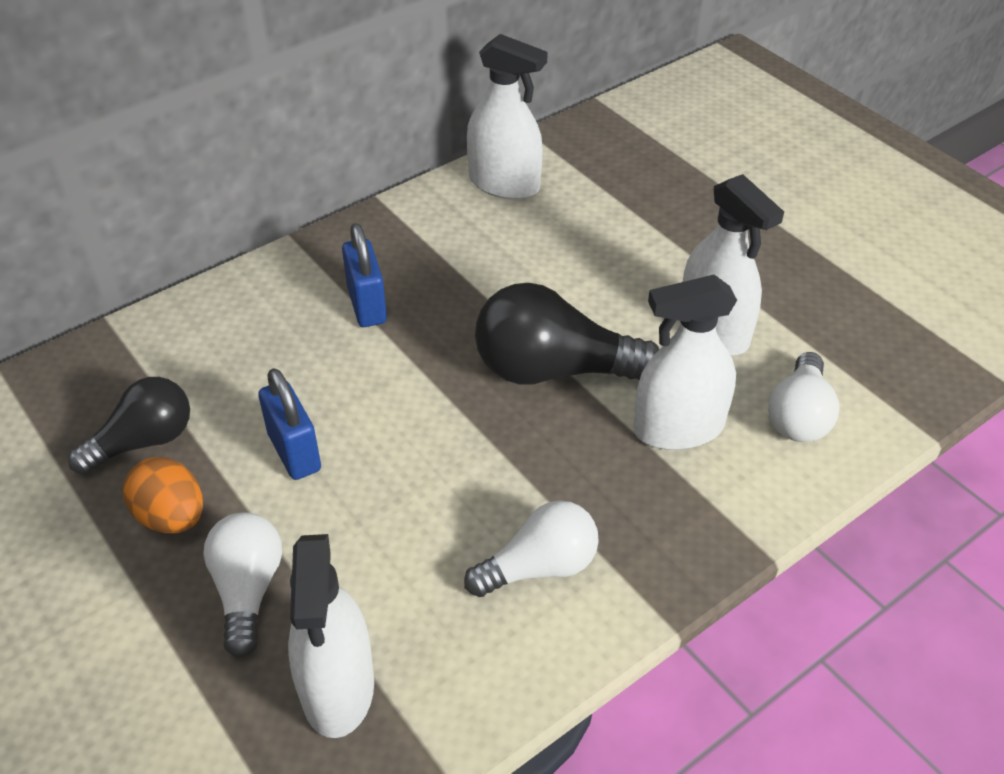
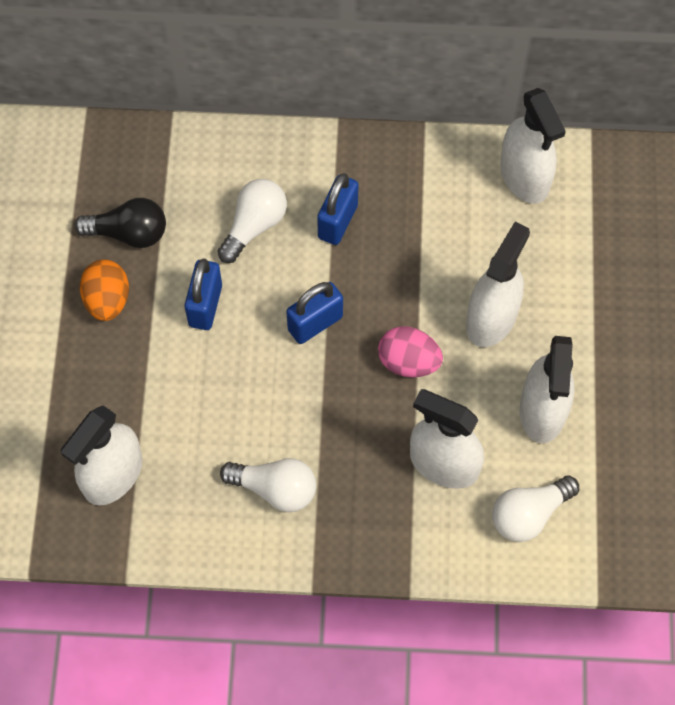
camera: 40 degrees right, 20 degrees up
white light bulb [203,512,282,658] -> white light bulb moved to [217,179,287,263]
black light bulb [475,283,659,385] -> pink egg [378,326,443,377]
none -> blue padlock [286,282,343,344]
none -> white spray bottle [466,222,530,347]

